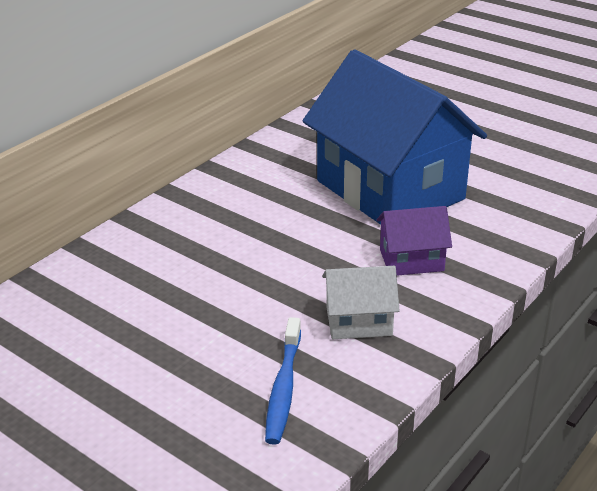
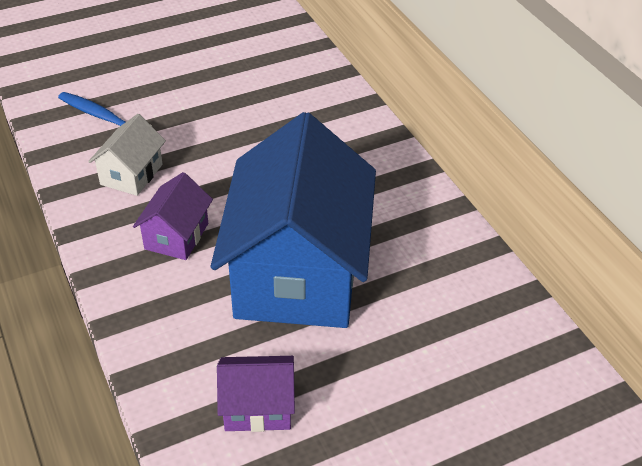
camera: 115 degrees right, 10 degrees up
blue house [303,49,487,225] -> blue house turned 75 degrees counterclockwise [211,112,376,328]
none -> purple house [217,356,295,432]

